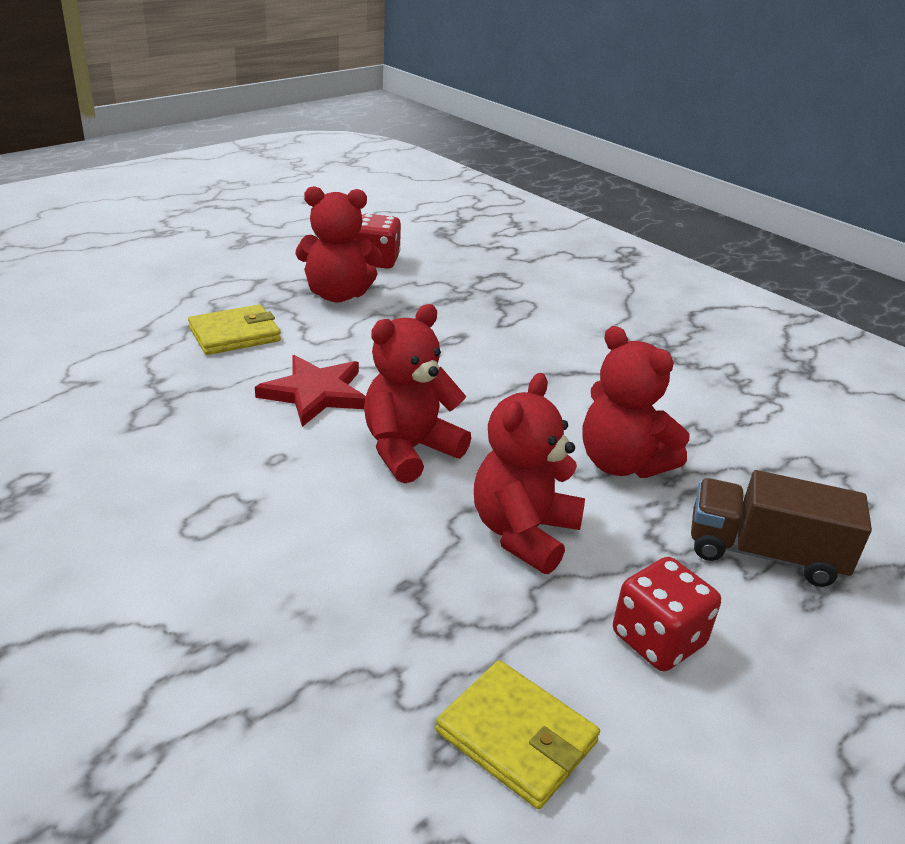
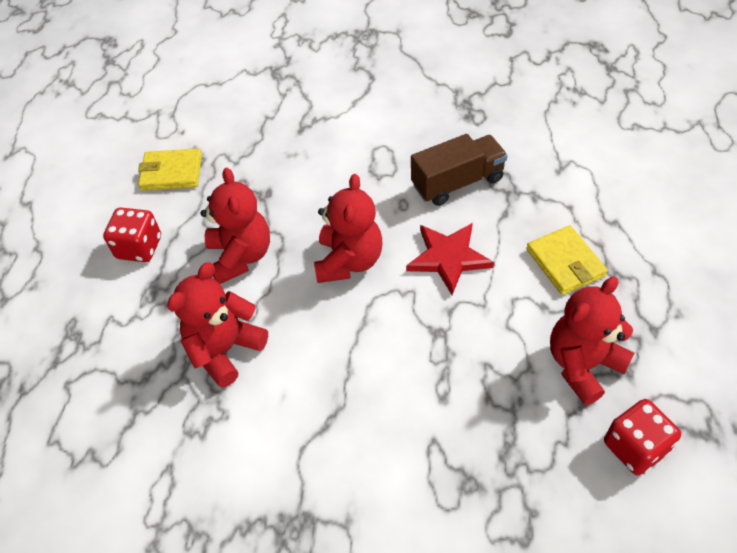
camera: 145 degrees right, 20 degrees up
yellow wallet [188,305,281,355] -> yellow wallet turned 45 degrees counterclockwise [526,225,608,295]
red teddy bear [582,326,689,478] -> red teddy bear turned 60 degrees counterclockwise [167,262,268,388]
brown truck [691,470,872,587] -> brown truck moved to [411,134,508,206]

